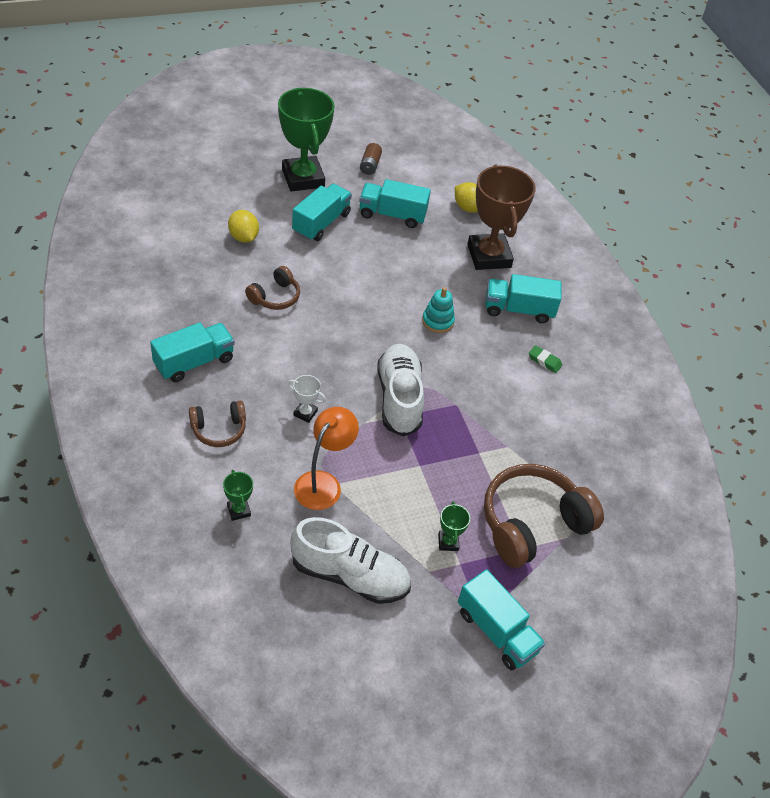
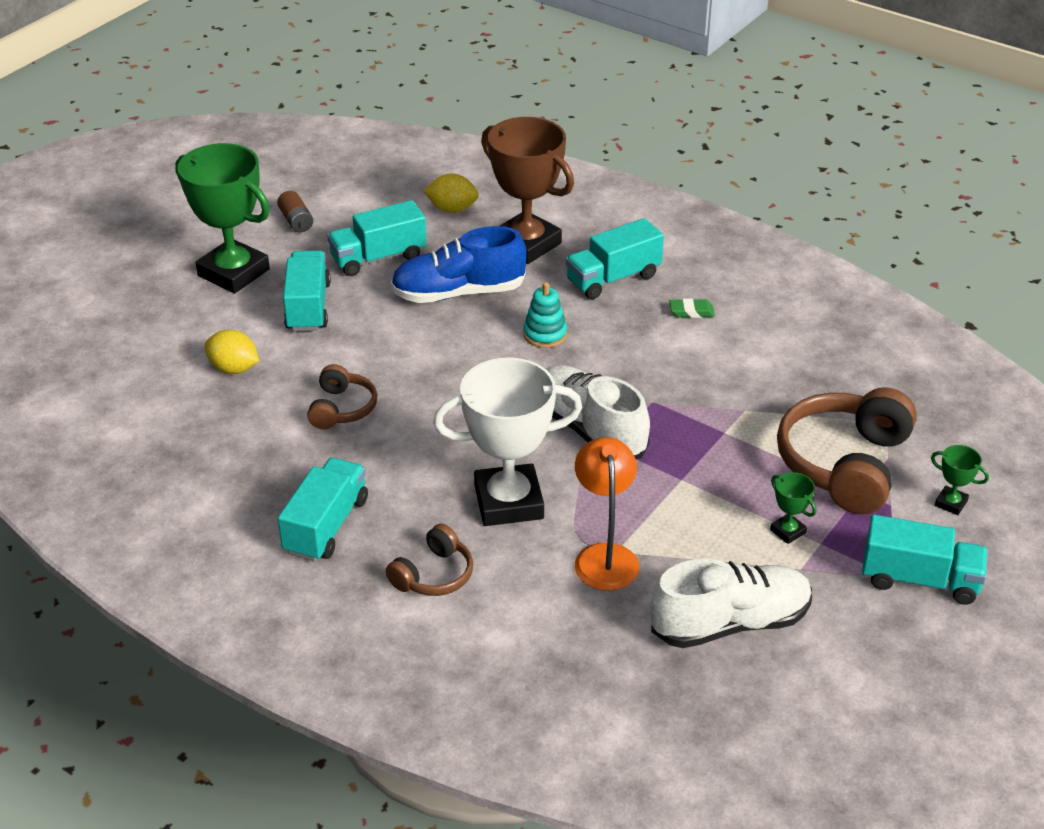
camera: 30 degrees left, 10 degrees down
green trophy [223,470,253,521] -> green trophy moved to [931,445,989,515]
white trophy [288,375,326,423] -> white trophy [433,357,582,526], size x2.41
none -> blue shoe [390,226,527,303]

